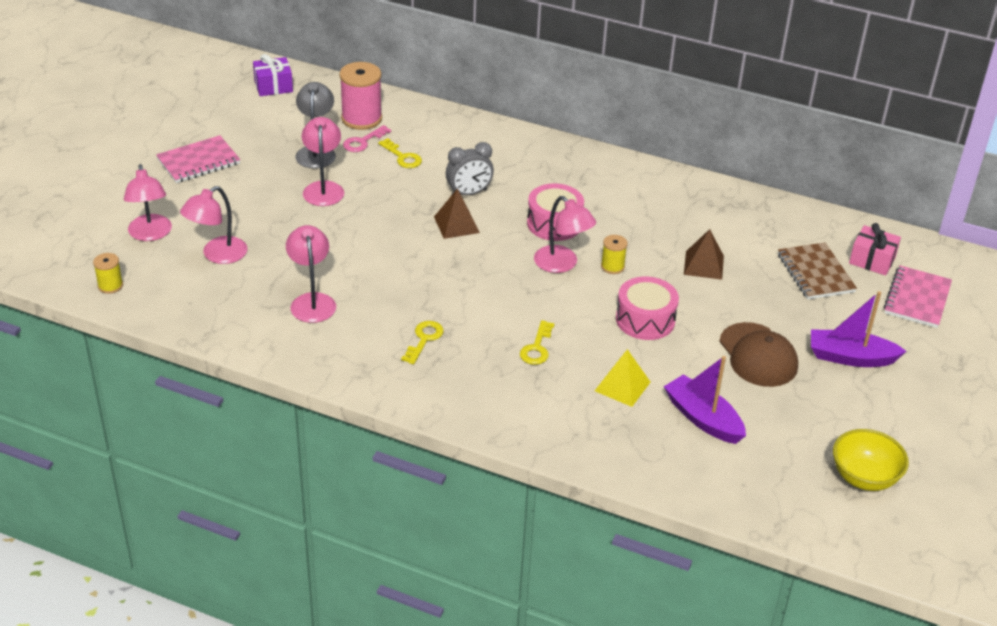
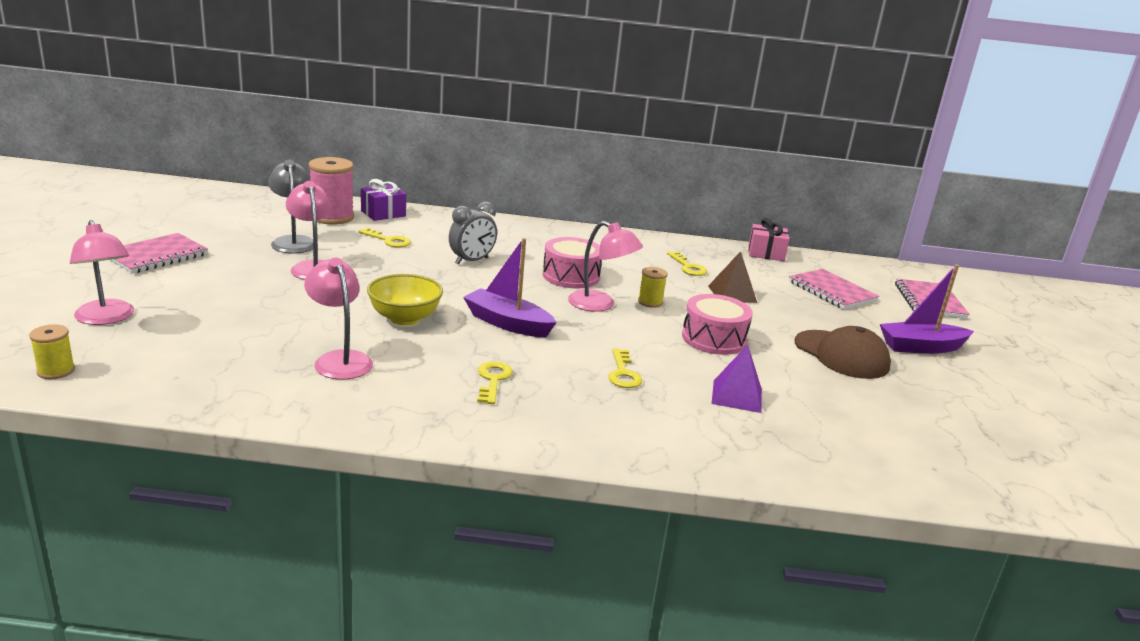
camera: 20 degrees left, 15 degrees down
pink lamp [180,186,248,264] -> none
purple gift [253,54,293,96] -> purple gift moved to [361,179,406,221]
pink key [343,125,391,152] -> none
brown pyramid [434,189,480,239] -> none
yellow pyramid [595,349,650,407] -> purple pyramid [711,345,762,413]
purple boat [664,356,746,444] -> purple boat moved to [463,238,557,338]
brown notebook [778,242,857,299] -> pink notebook [789,269,879,309]
yellow bowl [833,429,909,491] -> yellow bowl moved to [367,274,443,325]
pink gift [849,223,901,276] -> pink gift moved to [748,218,790,261]
none -> yellow key [667,251,707,276]

